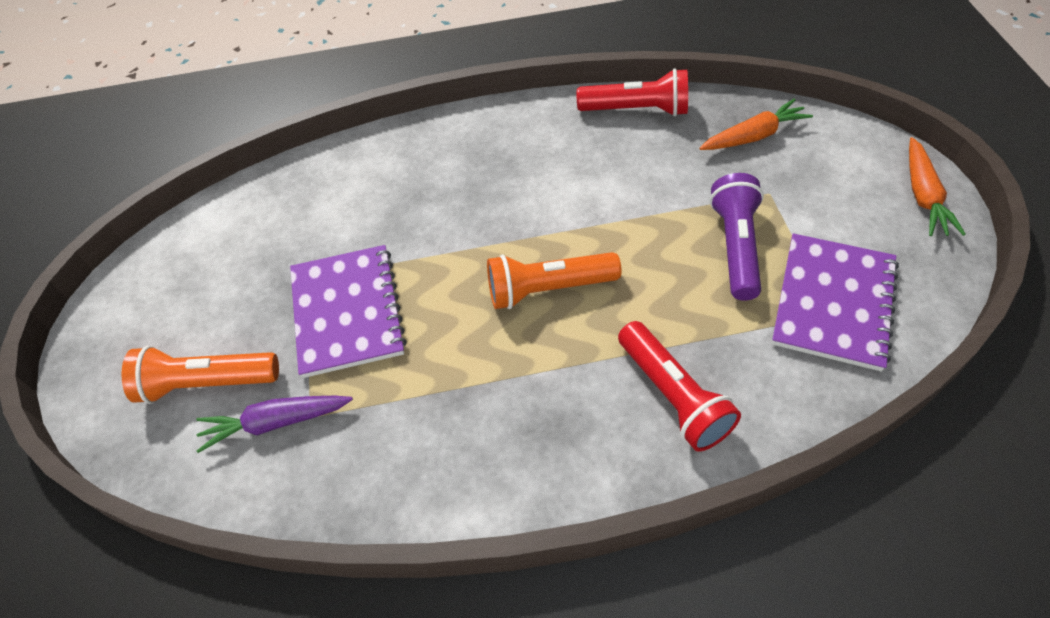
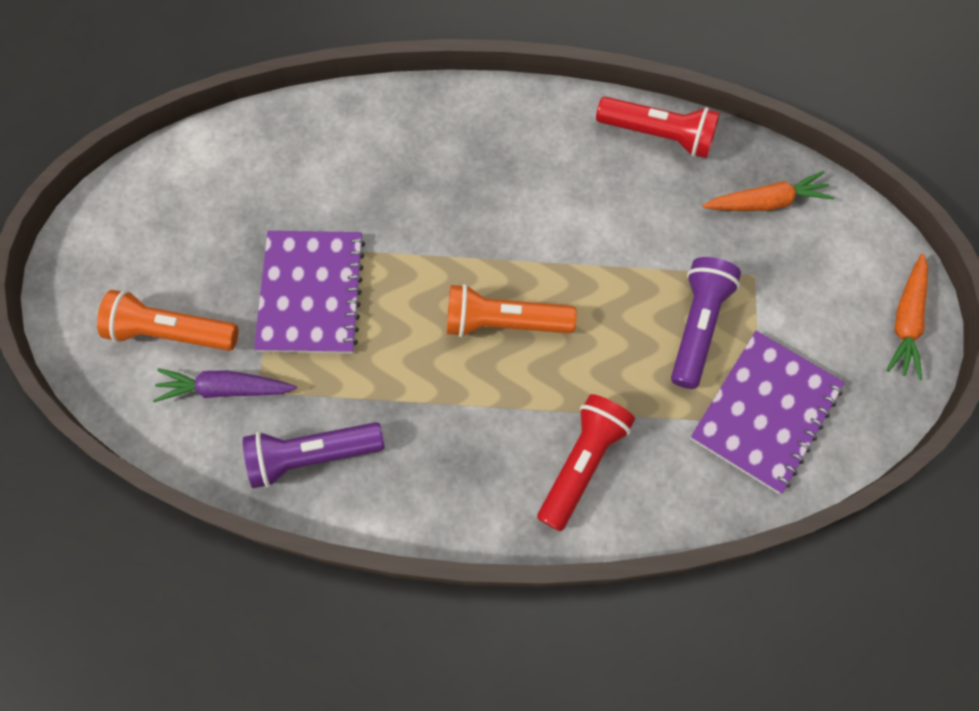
camera: 10 degrees right, 15 degrees up
red flashlight [618,321,741,452] -> red flashlight turned 135 degrees counterclockwise [537,394,635,531]
none -> purple flashlight [243,422,385,488]

